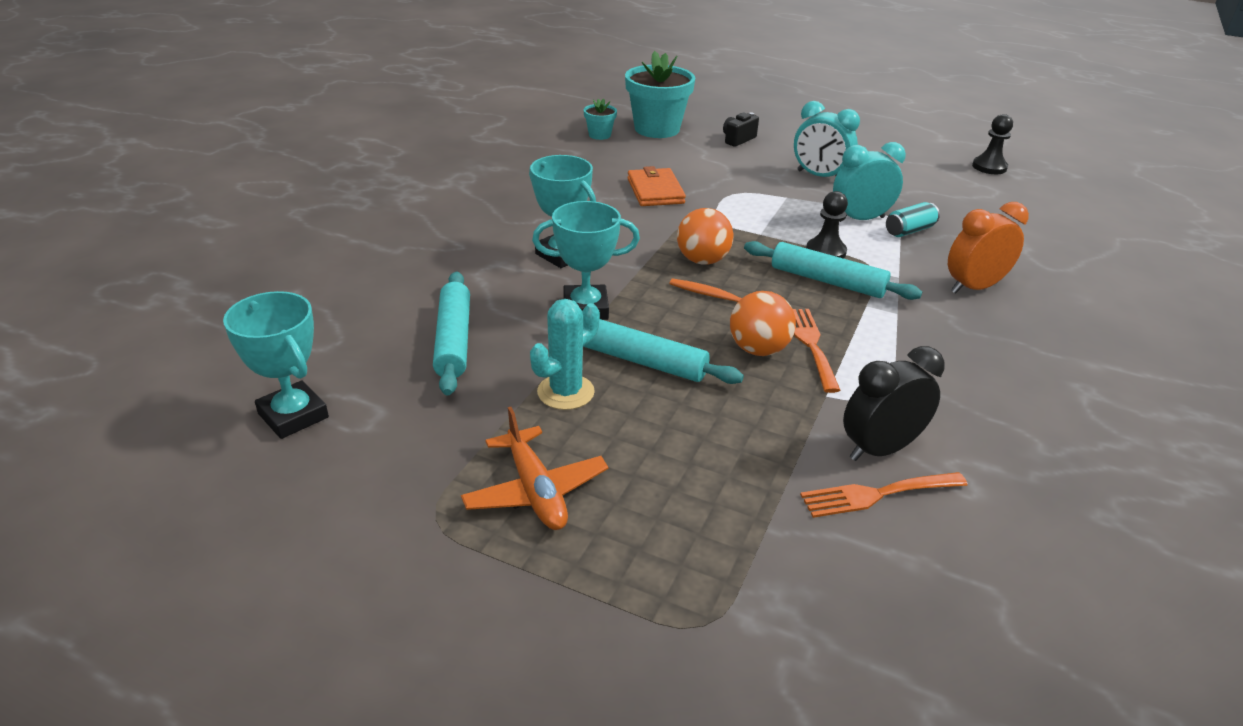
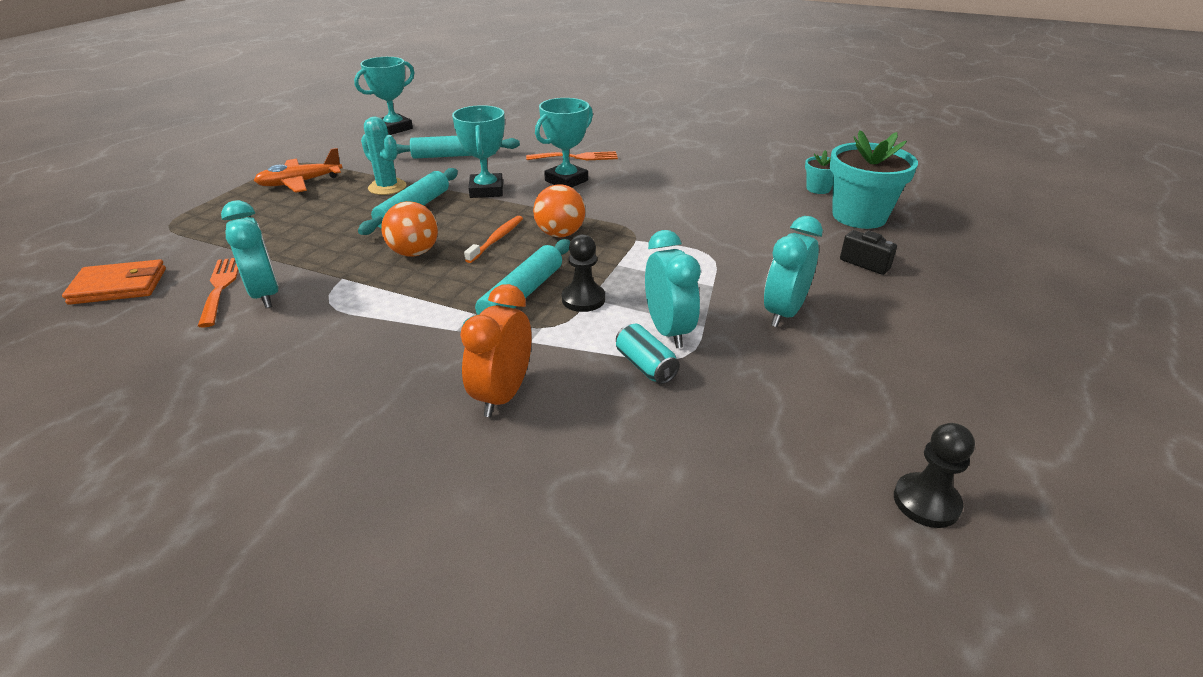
camera: 90 degrees right, 0 degrees up
orange wallet [628,166,686,206] -> orange wallet moved to [62,259,166,305]
orange fork [793,309,841,393] -> orange fork moved to [526,151,618,160]
black clock [843,346,945,461] -> turquoise clock [221,200,279,308]
orange clock [948,202,1029,294] -> orange clock turned 135 degrees counterclockwise [460,284,532,417]

